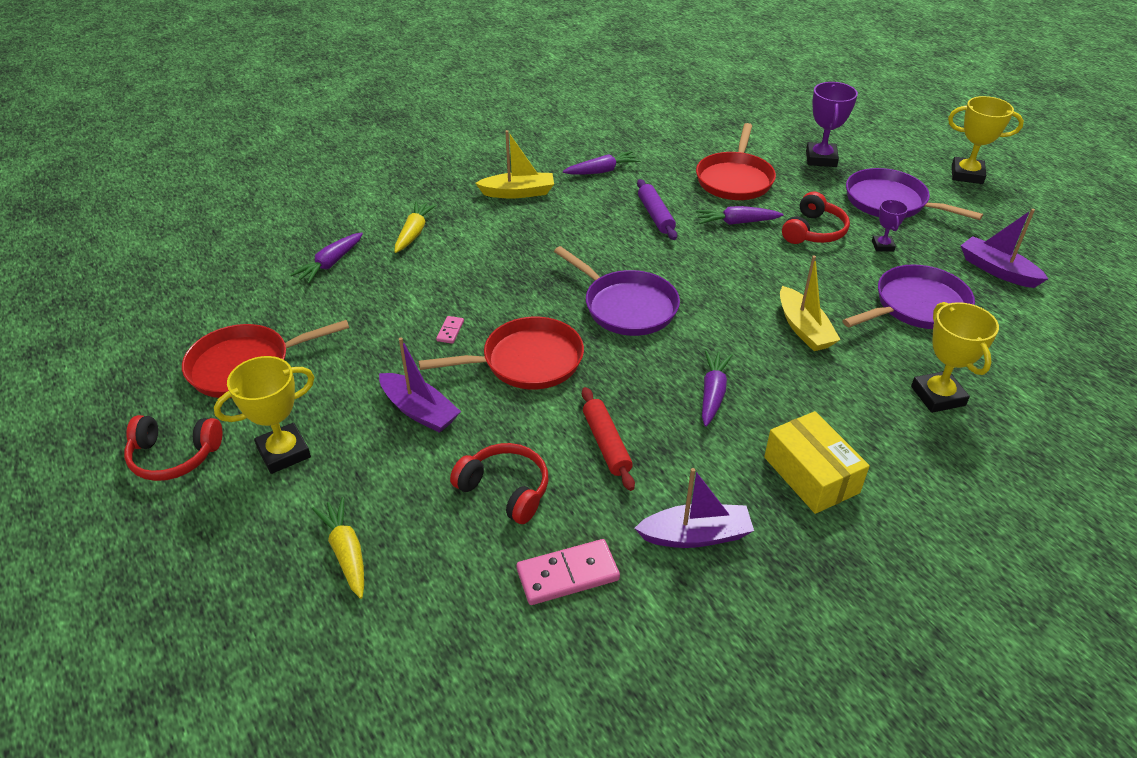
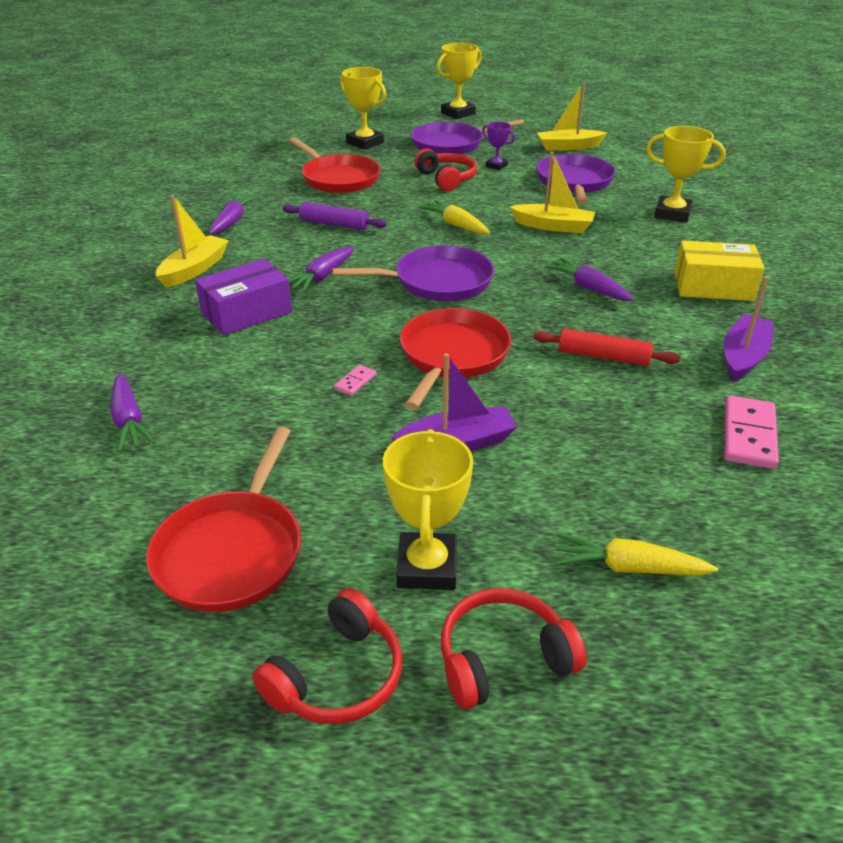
camera: 55 degrees left, 5 degrees down
yellow carrot [395,201,437,253] -> yellow carrot moved to [419,200,490,234]
pink domino [436,316,464,344] -> pink domino turned 75 degrees clockwise [334,365,376,396]
red headphones [450,443,548,524] -> red headphones moved to [441,588,586,710]
purple carrot [696,206,783,225] -> purple carrot moved to [289,247,354,292]
purple trophy [806,82,858,167] -> yellow trophy [340,67,386,150]
purple boat [961,209,1048,288] -> yellow boat [537,82,607,151]
none -> purple box [195,259,292,336]

